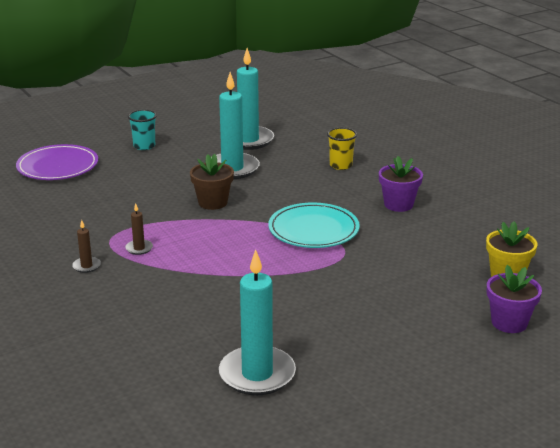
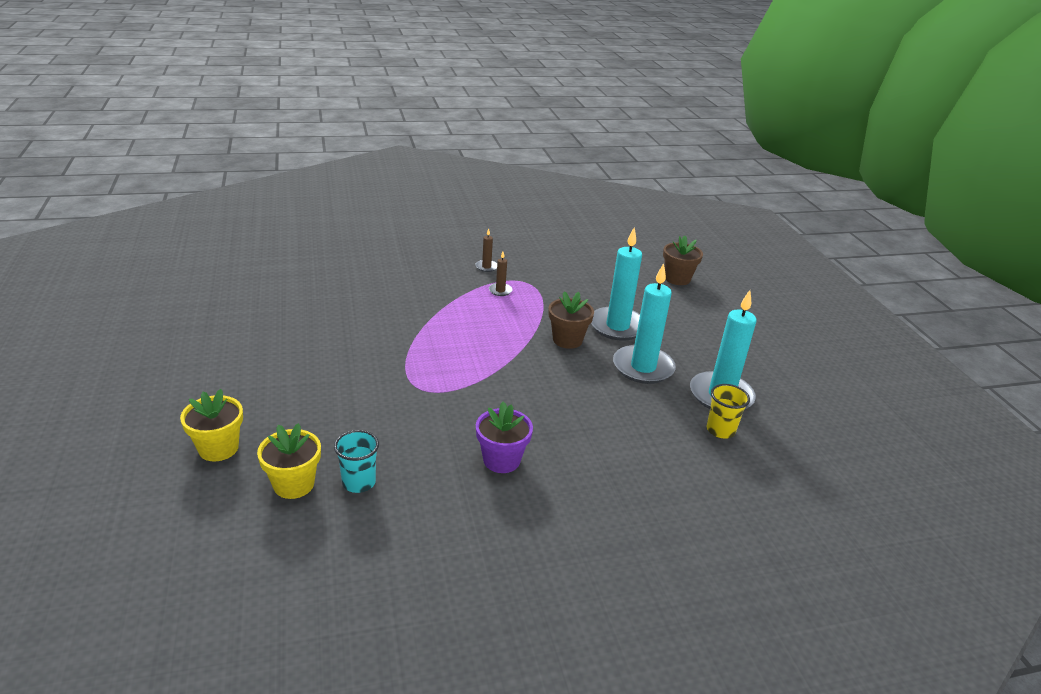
camera: 105 degrees right, 5 degrees up
purple plate [16,144,98,180] -> brown flower pot [663,236,703,285]
turquoise cup [128,110,157,150] -> turquoise cup moved to [334,430,379,493]
turquoise candle [219,250,296,395] -> turquoise candle moved to [591,227,642,341]
turquoise plate [268,203,360,248] -> none
yellow cup [327,128,357,170] -> yellow cup moved to [707,384,750,439]
purple flower pot [487,265,542,333] -> yellow flower pot [180,389,243,461]

